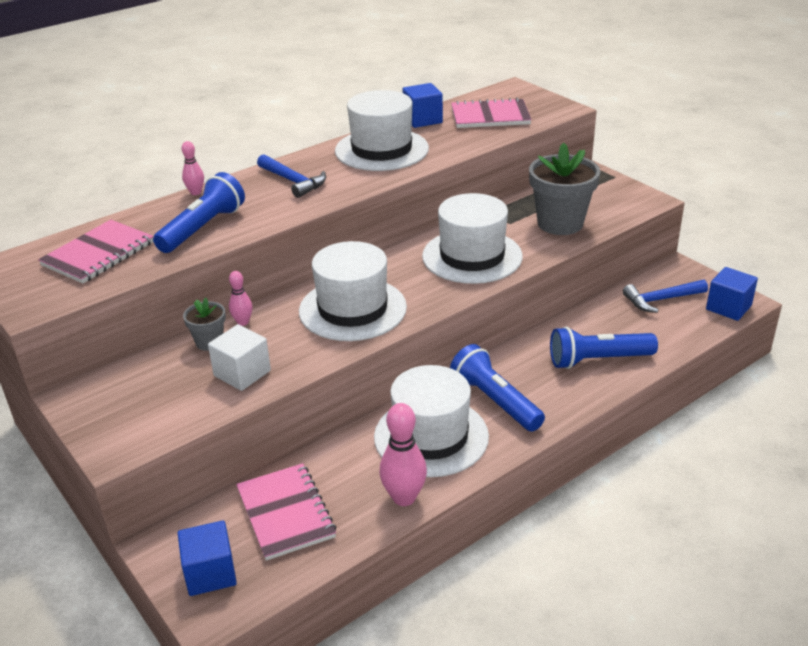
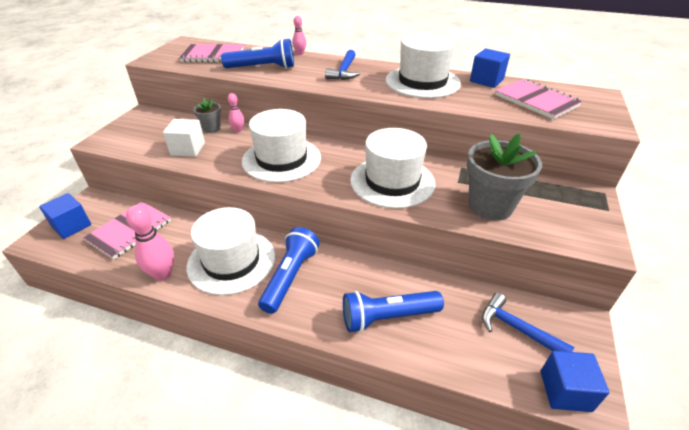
camera: 55 degrees right, 5 degrees up
blue flashlight [550,327,658,369] -> blue flashlight turned 60 degrees counterclockwise [343,291,444,333]

